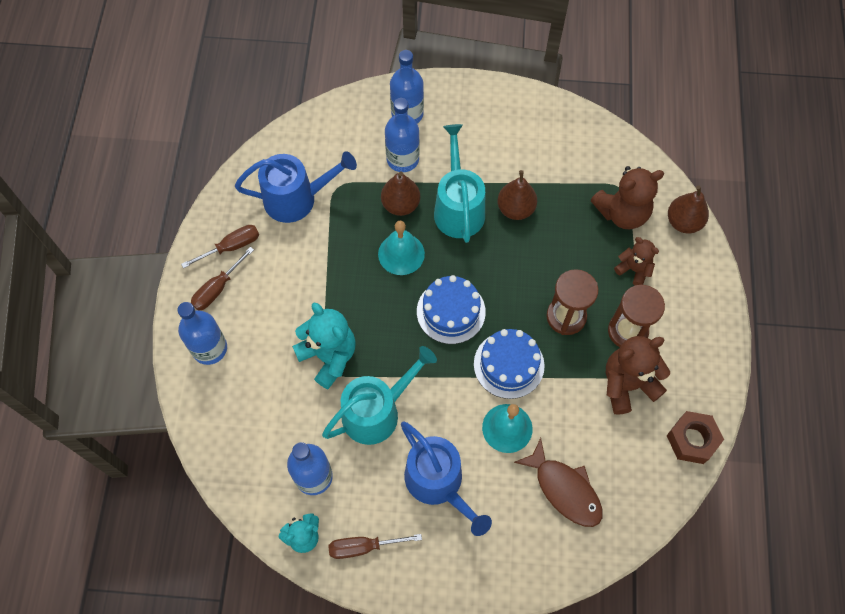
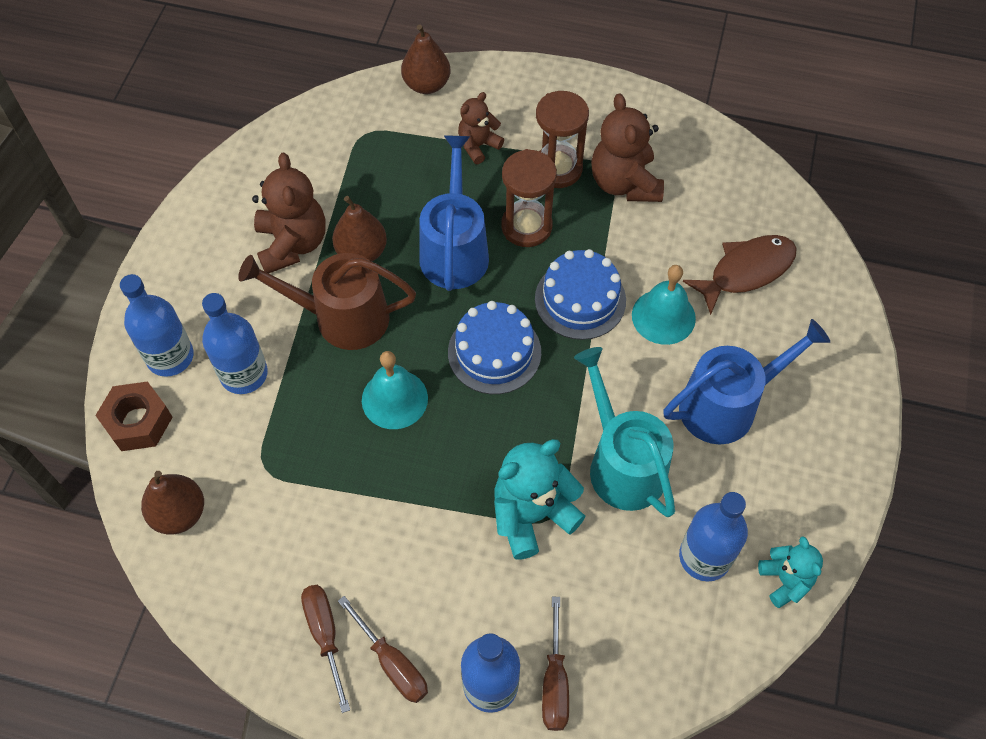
camera: 80 degrees left, 5 degrees down
blue watering can [235,151,357,223] -> blue watering can moved to [419,135,489,291]
brown screwdriver [328,534,422,559] -> brown screwdriver moved to [542,597,569,731]
brown pear [381,171,420,216] -> brown pear moved to [141,471,204,534]
turquoise watering can [434,124,485,243] -> brown watering can [238,253,416,350]
brown teddy bear [591,166,664,229] -> brown teddy bear moved to [252,153,326,274]
brown nut [666,411,724,464] -> brown nut moved to [95,381,173,451]

